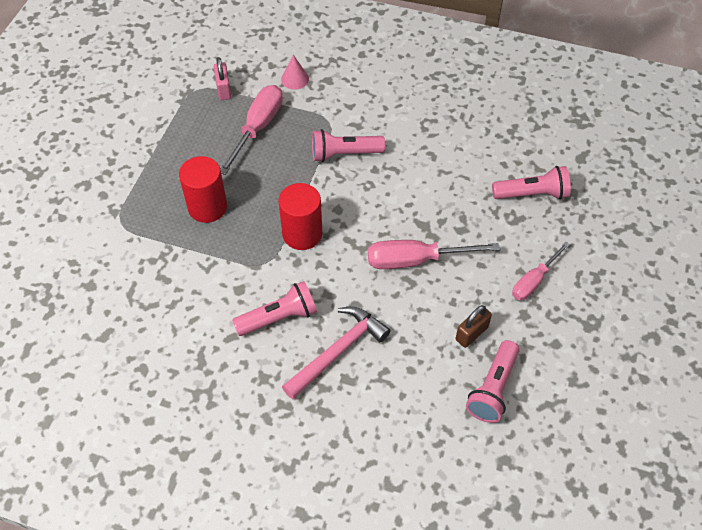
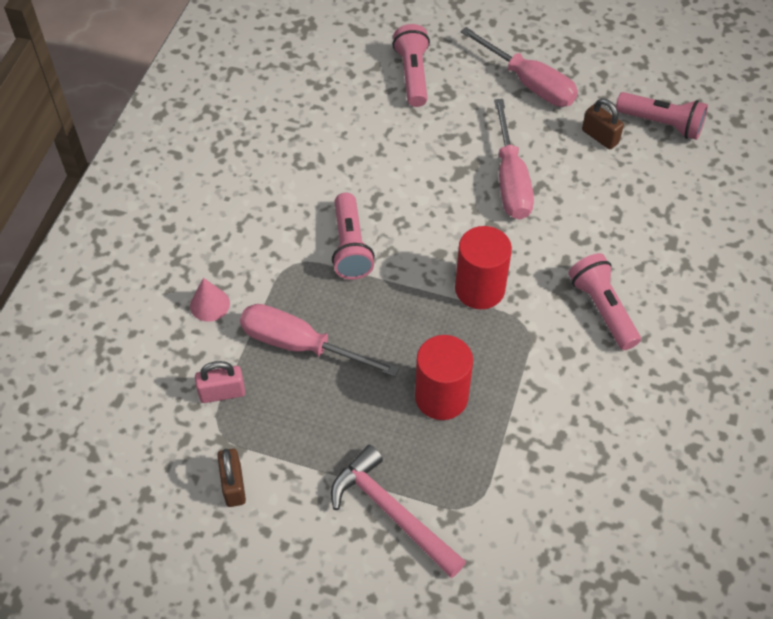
camera: 90 degrees left, 0 degrees up
pink hammer [282,306,391,399] -> pink hammer moved to [331,445,466,578]
pink screwdriver [512,242,570,300] -> pink screwdriver [460,27,578,107], size x1.54
none -> brown padlock [217,448,246,507]

